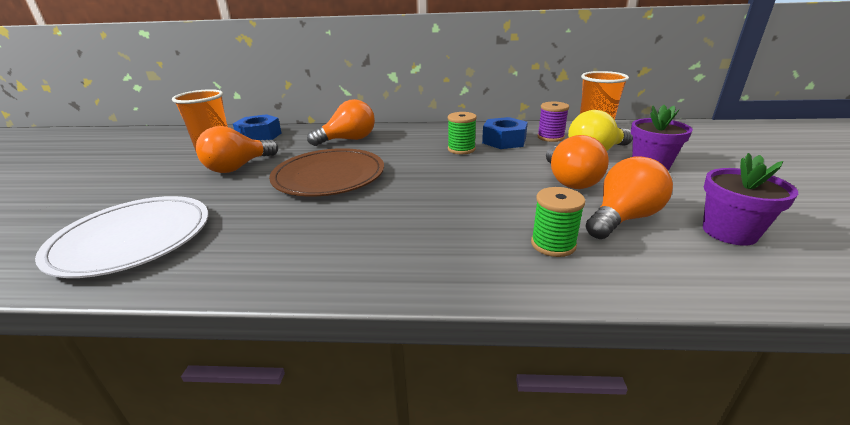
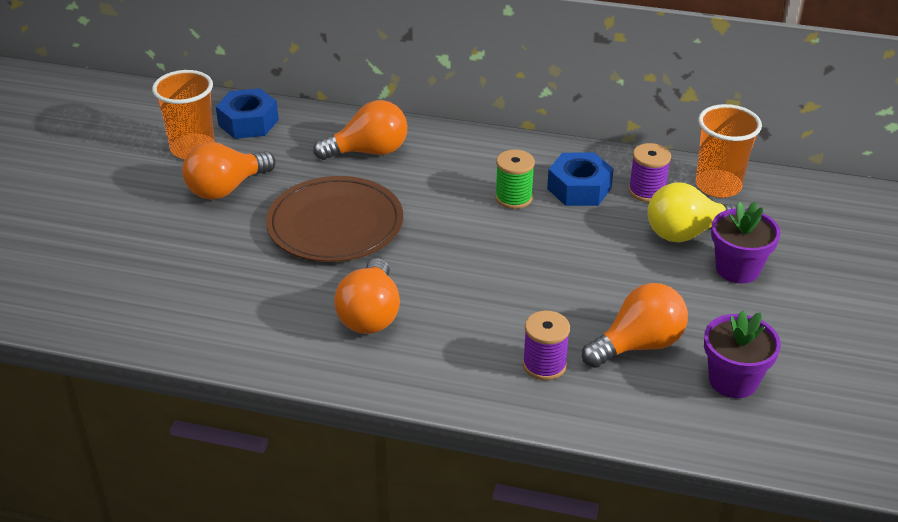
camera: 10 degrees right, 10 degrees up
white plate [35,196,208,278] -> none
green spool [531,187,585,257] -> purple spool [523,310,570,380]
orange light bulb [546,135,609,189] -> orange light bulb moved to [334,258,400,334]

